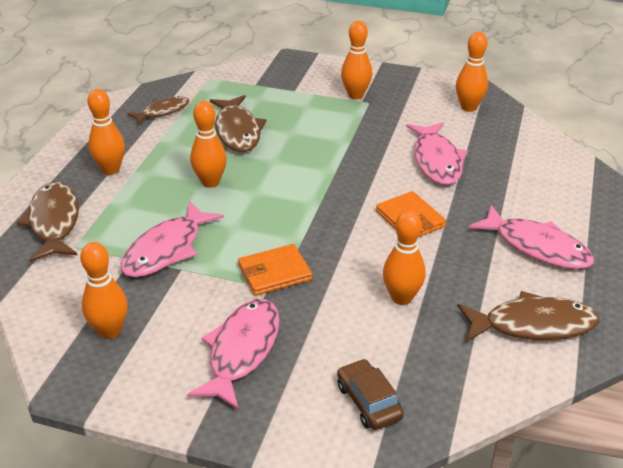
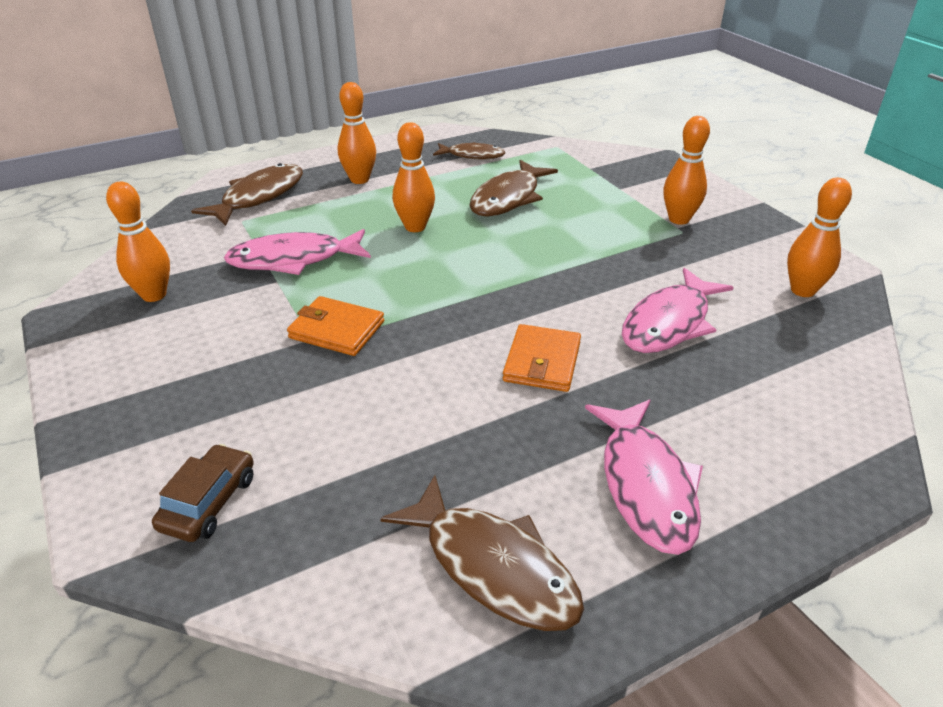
camera: 45 degrees right, 0 degrees up
pink fish [187,299,279,410] -> none
orange bowling pin [383,210,426,305] -> none

